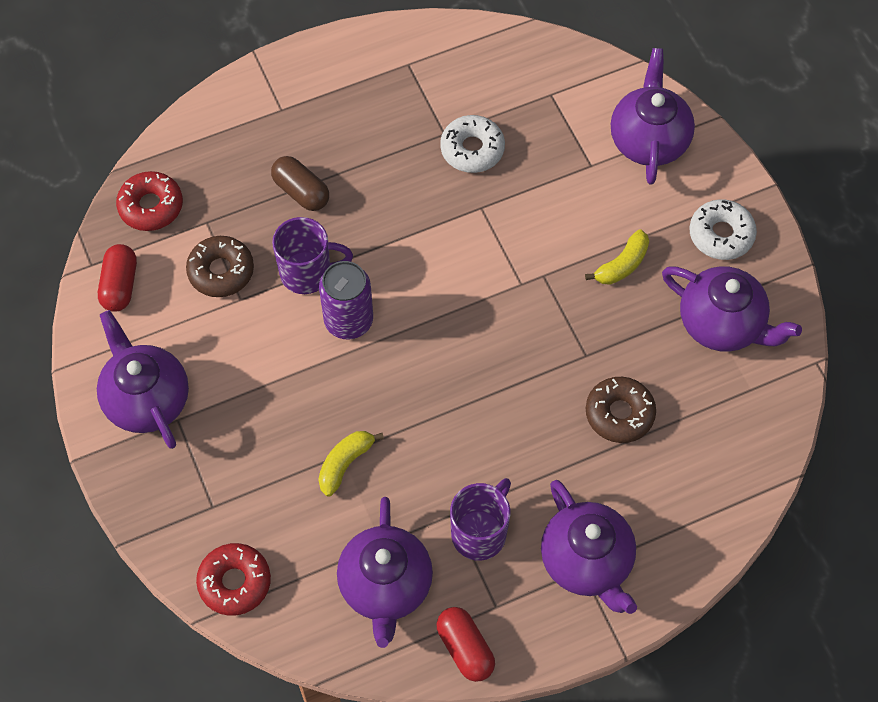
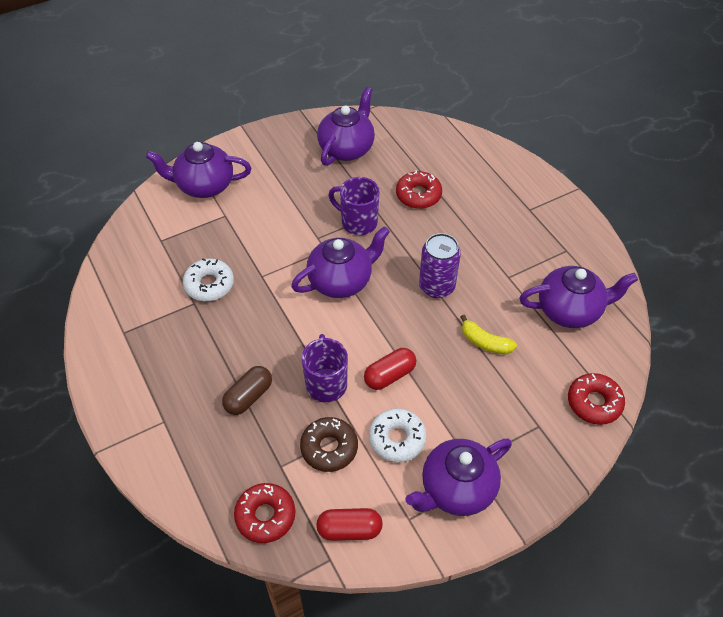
camera: 95 degrees left, 10 degrees down
purple can [319,261,373,339] -> purple can moved to [419,233,461,298]
red capsule [436,607,495,682] -> red capsule moved to [364,348,416,390]
purple mug [450,478,511,561] -> purple mug moved to [328,177,380,235]
purple teapot [541,480,637,614] -> purple teapot moved to [291,226,390,298]
yellow banana [585,229,649,285] -> none
brown donut [586,377,656,443] -> red donut [396,170,442,209]
white donut [689,199,757,260] -> white donut moved to [369,408,427,462]

